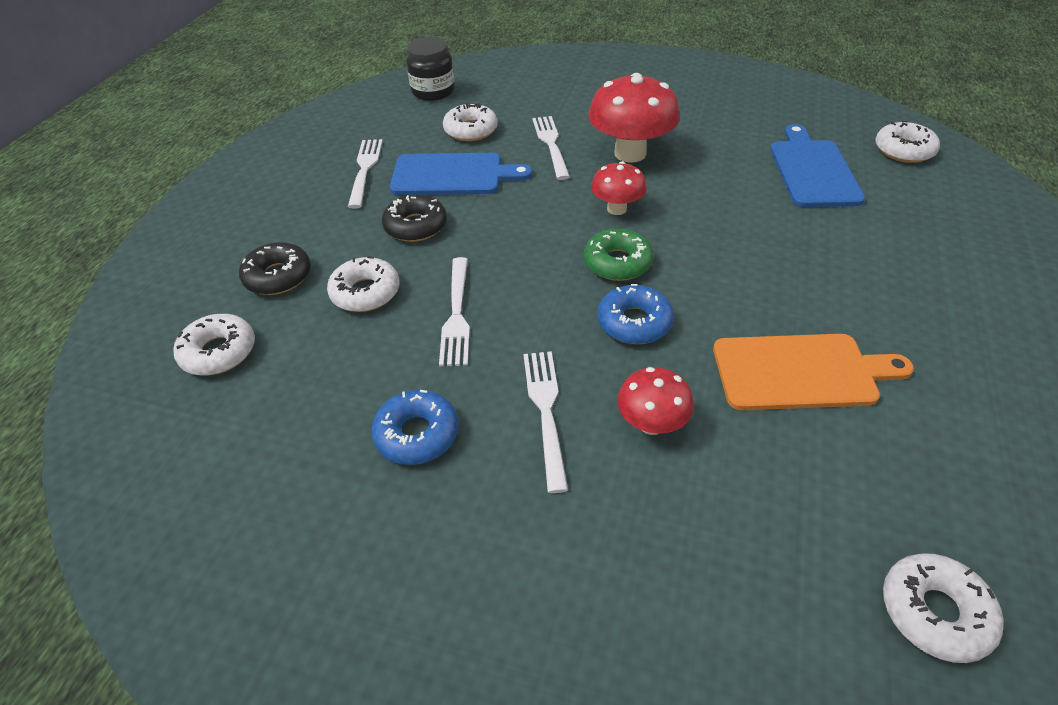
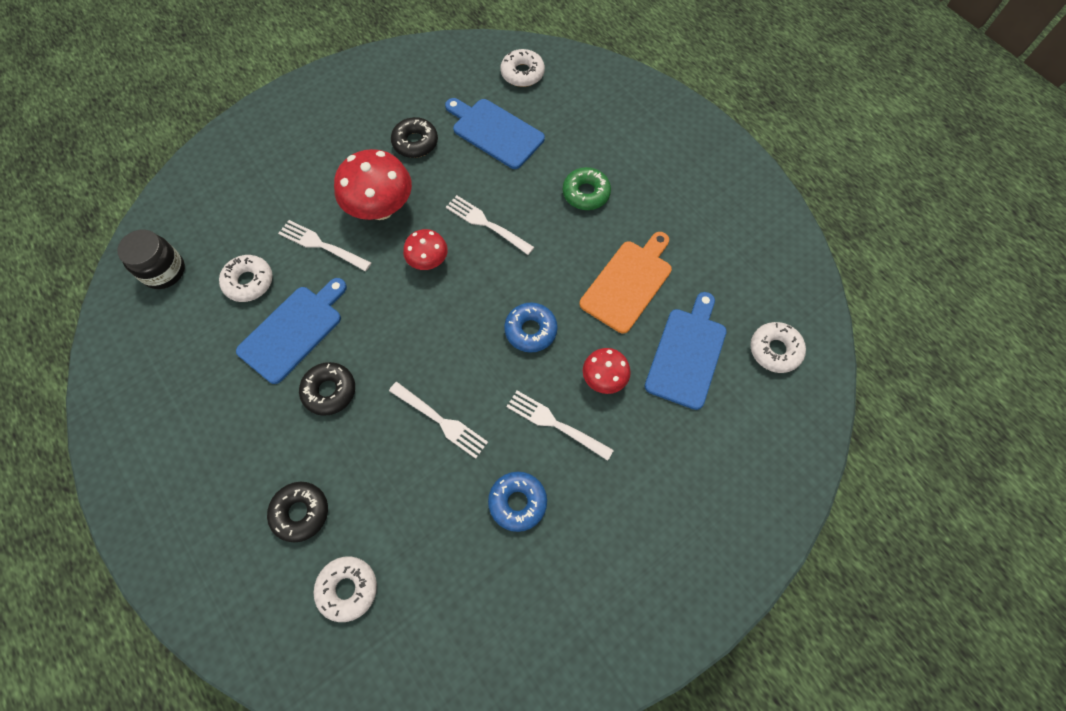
camera: 55 degrees left, 20 degrees up
white donut [327,256,400,312] -> none
white fork [348,139,383,209] -> white fork moved to [446,195,534,255]
green donut [584,229,653,281] -> green donut moved to [563,167,611,210]
none -> black donut [391,117,438,158]
none -> blue cutting board [645,292,727,410]

